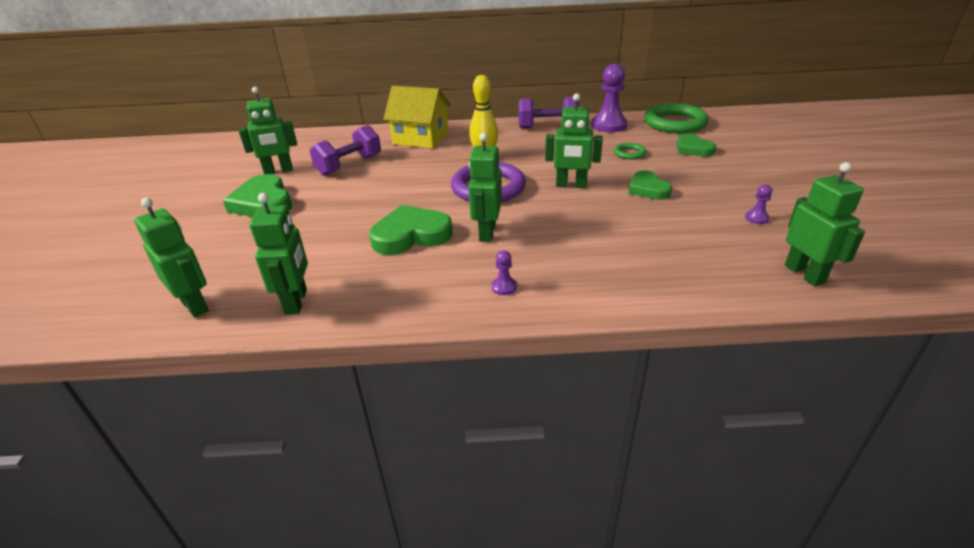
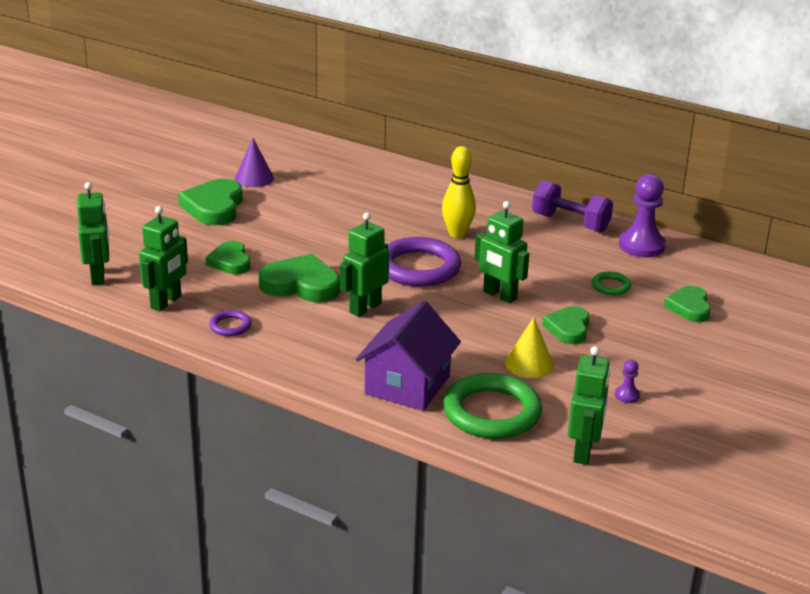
camera: 30 degrees right, 5 degrees down
green robot [239,87,297,174] -> purple cone [235,138,274,187]
purple dumbbell [310,125,381,176] -> none
yellow house [383,86,451,148] -> none
purple pawn [492,250,517,295] -> none
green ring [644,103,709,133] -> green ring moved to [443,373,542,439]
none -> green heart [205,241,250,274]
none -> purple ring [209,310,251,336]
none -> purple house [356,301,461,411]
none -> yellow cone [505,317,554,378]

